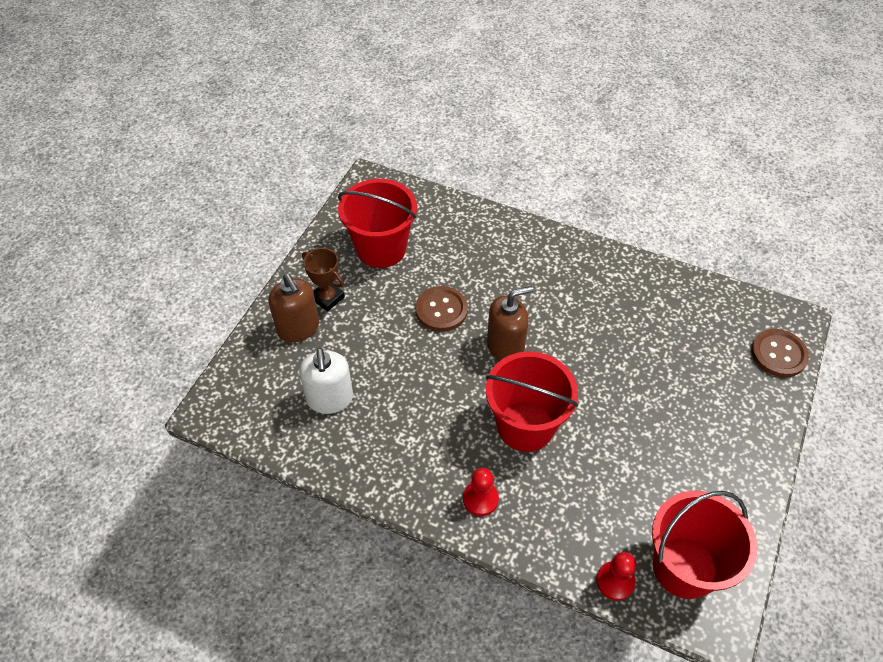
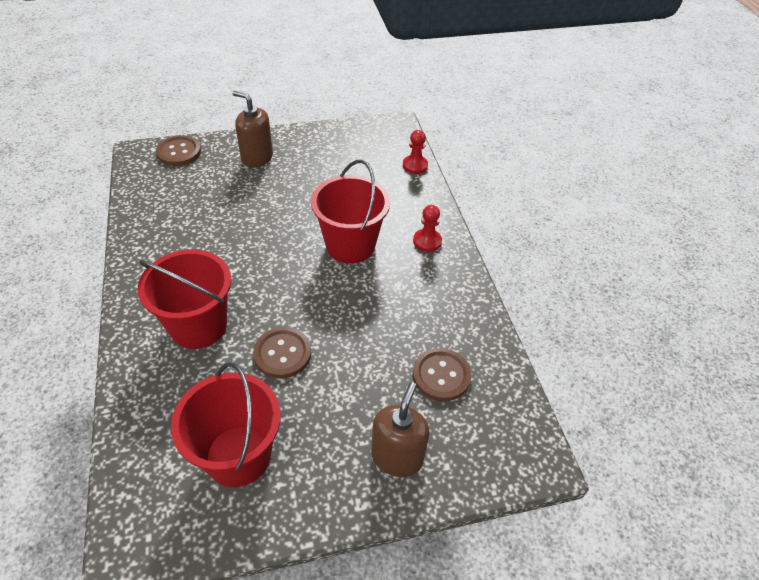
camera: 130 degrees left, 5 degrees down
white soap dispenser [299,348,353,414] -> brown button [413,348,471,401]
brown trophy [302,248,345,312] -> none
brown soap dispenser [487,286,534,361] -> brown soap dispenser moved to [232,91,273,168]
red bucket [652,491,757,599] -> red bucket moved to [137,249,231,349]

